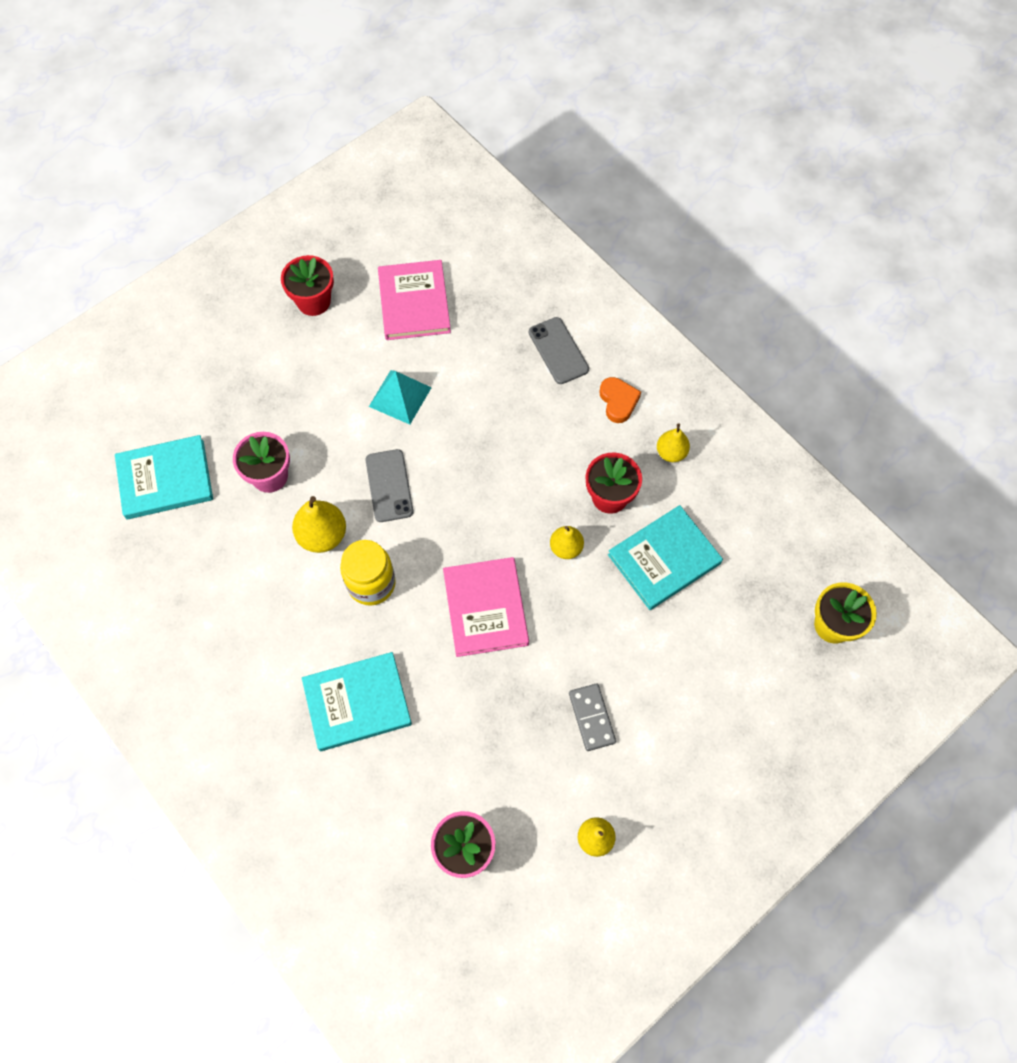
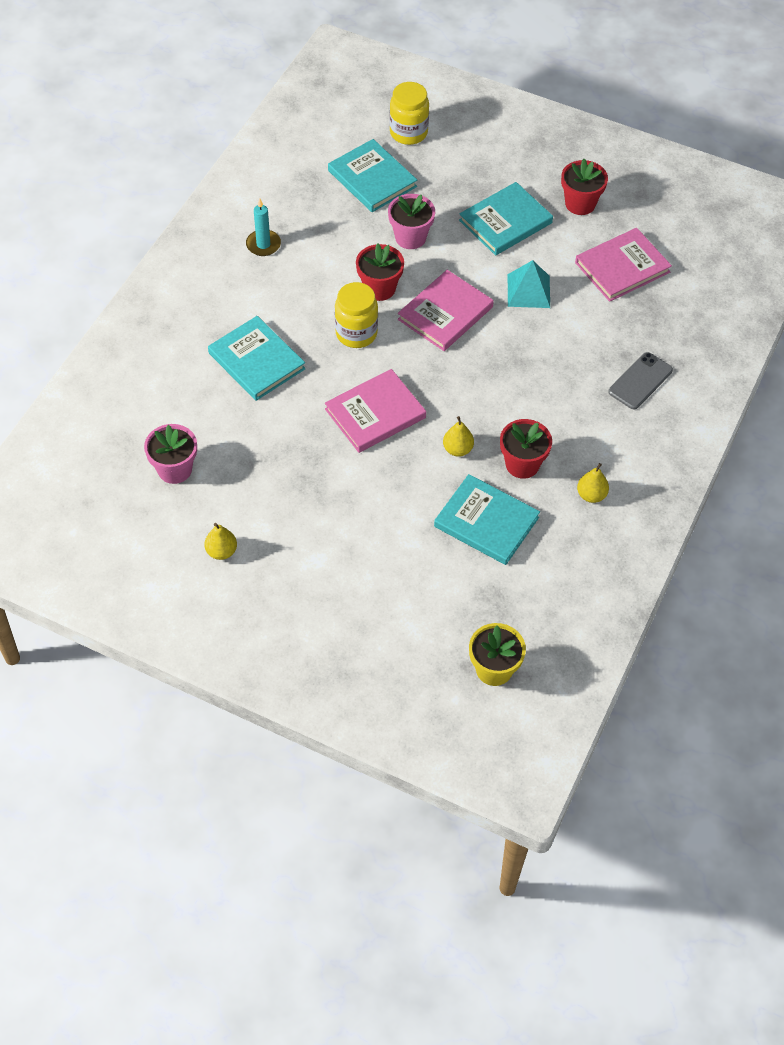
camera: 65 degrees right, 10 degrees down
yellow pear [292,496,346,553] -> red flower pot [356,244,404,301]
grey phone [365,449,413,522] -> pink book [398,270,494,351]
grey domino [569,684,616,751] -> none
orange heart [600,377,641,423] -> none
none -> turquoise candle [246,199,281,256]
none -> yellow jar [389,82,429,145]
none -> turquoise book [459,182,553,255]

